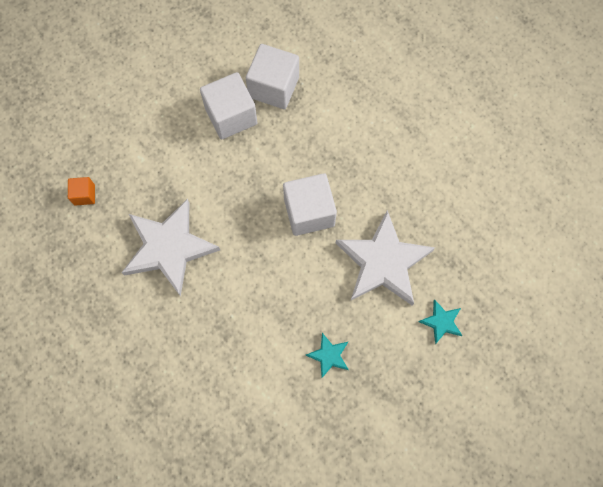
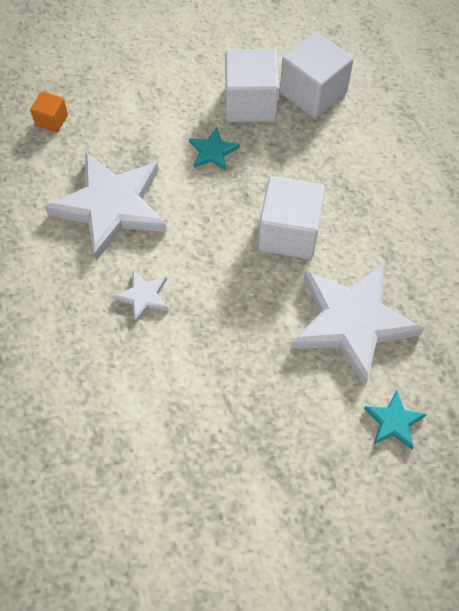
camera: 25 degrees right, 10 degrees down
turquoise star [305,333,349,378] -> turquoise star moved to [189,128,240,171]
none -> white star [113,270,169,323]

